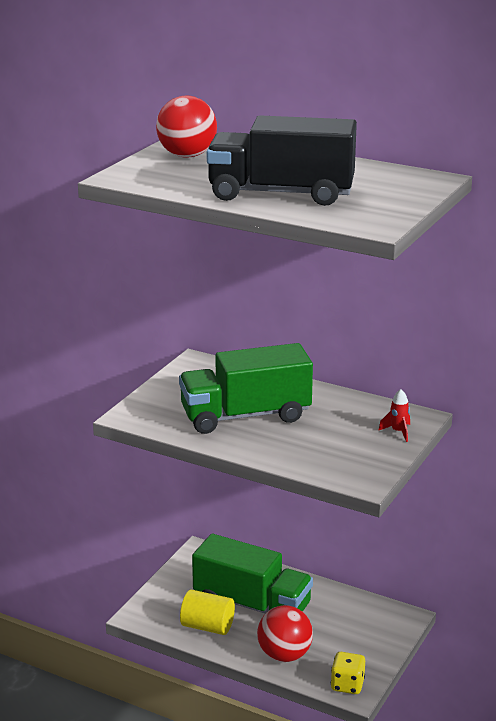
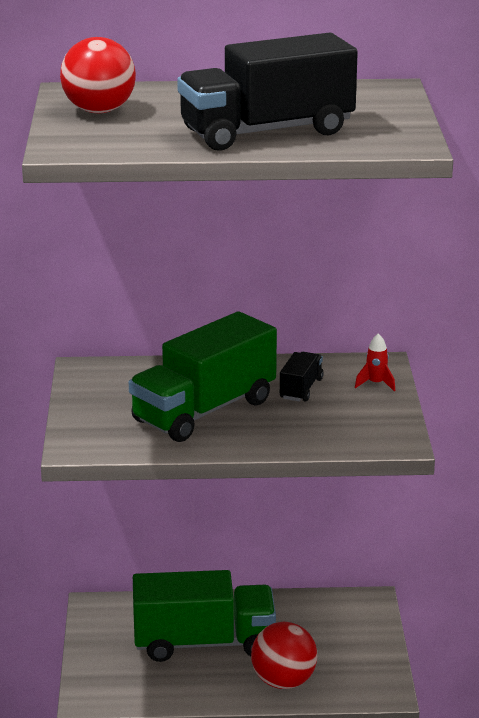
camera: 30 degrees left, 0 degrees up
yellow cylinder [180,590,235,635] -> none
yellow dice [331,652,365,694] -> none
none -> black truck [280,352,324,401]

